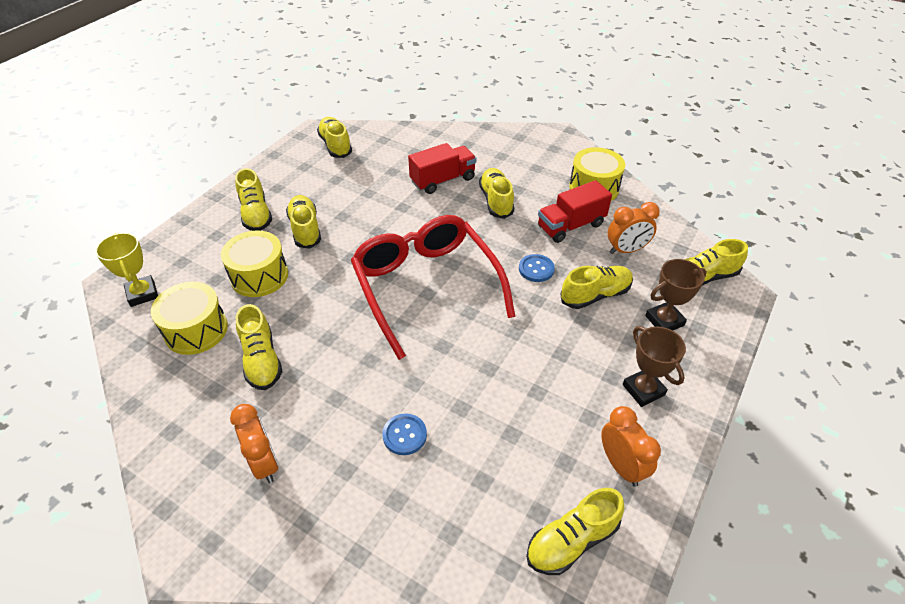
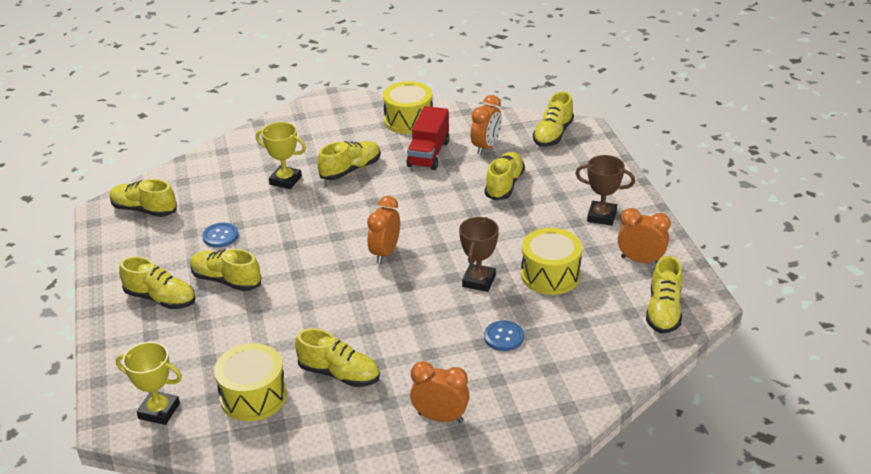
camera: 45 degrees left, 10 degrees down
yellow drum [221,230,288,297] -> yellow drum moved to [521,228,582,295]
red glasses [351,215,516,360] -> orange clock [367,196,400,264]
red truck [408,143,476,194] -> yellow trophy [256,122,306,189]
yellow shoe [479,168,515,219] -> yellow shoe turned 105 degrees clockwise [317,141,381,180]
blue button [519,254,555,282] -> blue button moved to [202,223,238,248]
brown trophy [645,259,707,331] -> brown trophy moved to [459,217,499,292]

